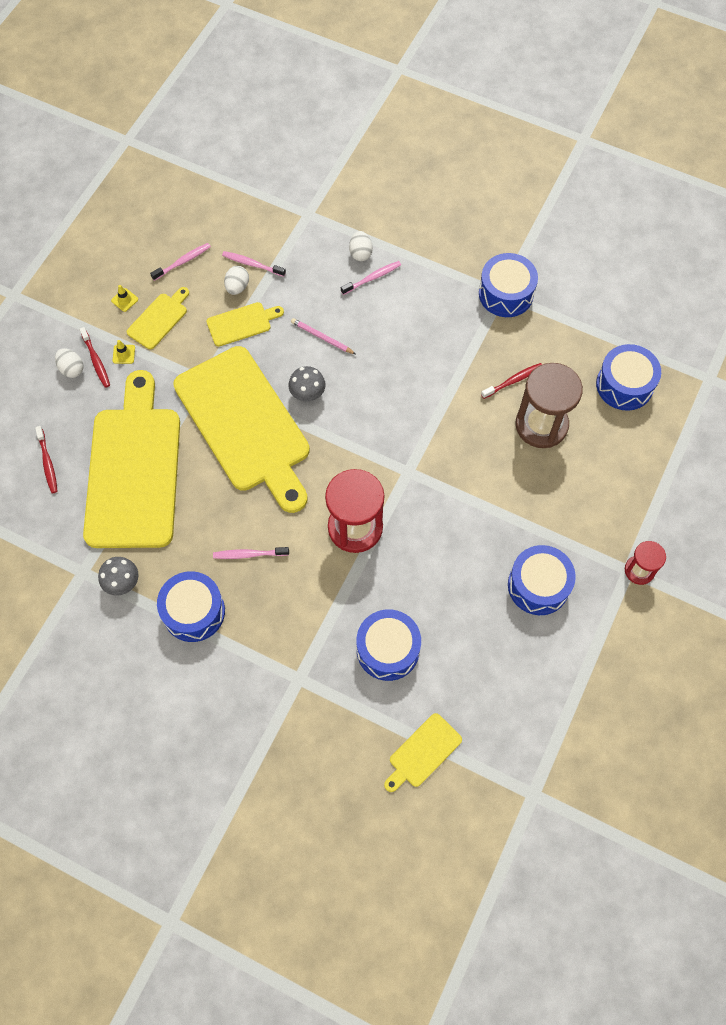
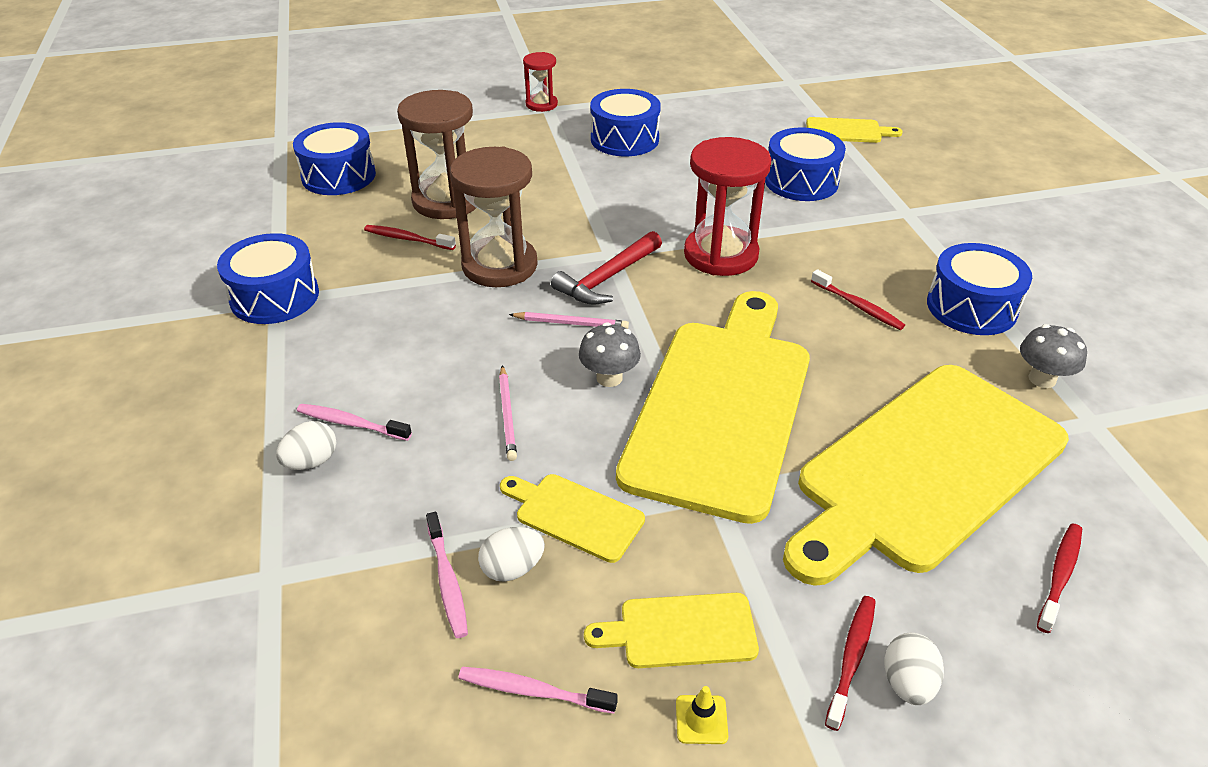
camera: 130 degrees left, 25 degrees down
yellow traffic cone [112,340,135,364] -> none
pink toothbrush [213,547,289,559] -> red toothbrush [811,269,905,330]
none -> brown hourglass [450,147,538,287]
none -> pink pencil [509,312,629,329]
none -> red hammer [551,231,662,305]

